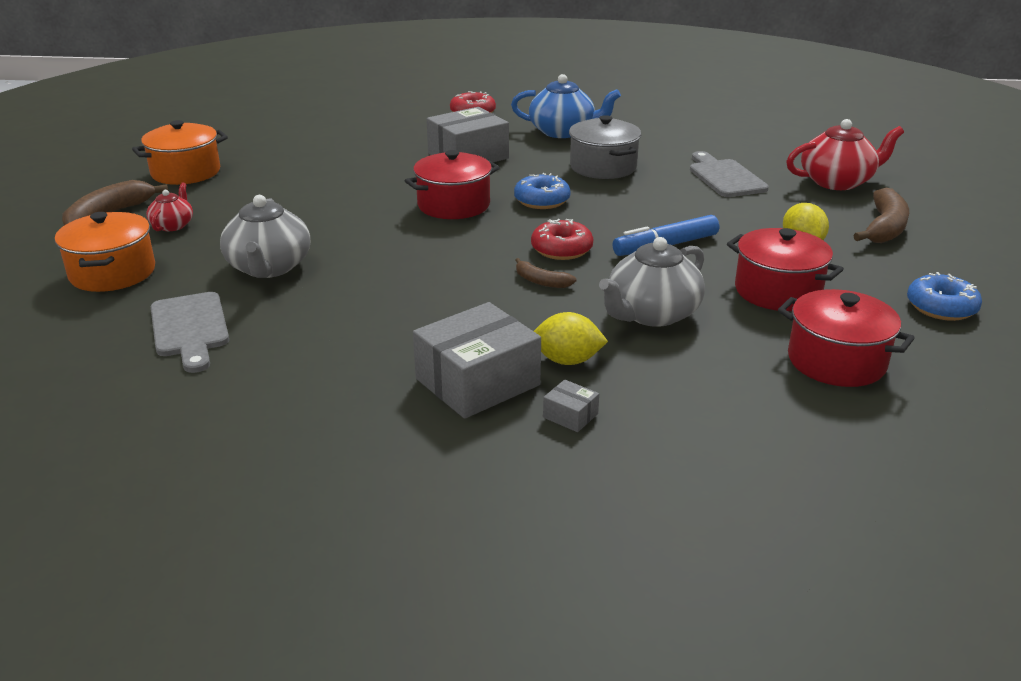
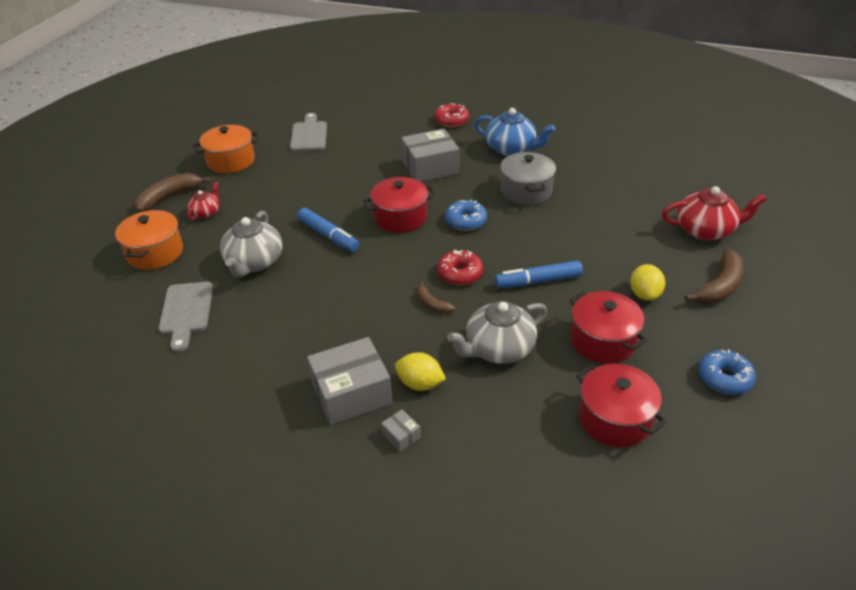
camera: 15 degrees right, 10 degrees up
grey cutting board [690,151,769,197] -> grey cutting board moved to [290,113,327,152]
none -> blue marker [297,208,359,252]

